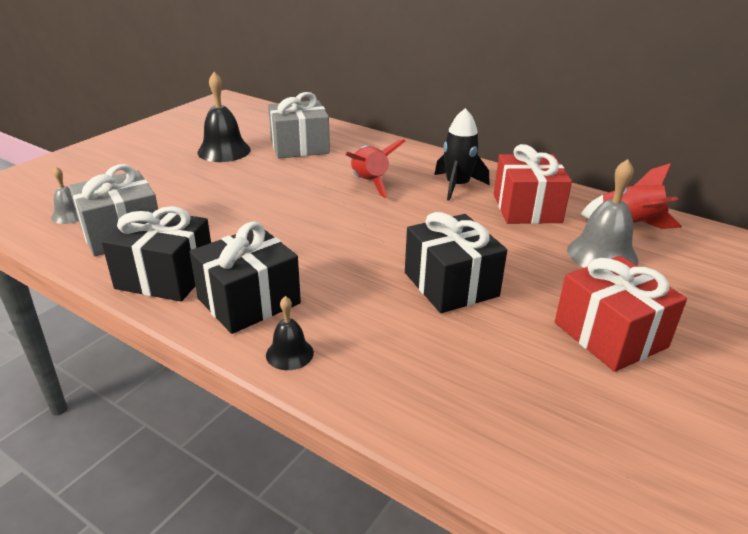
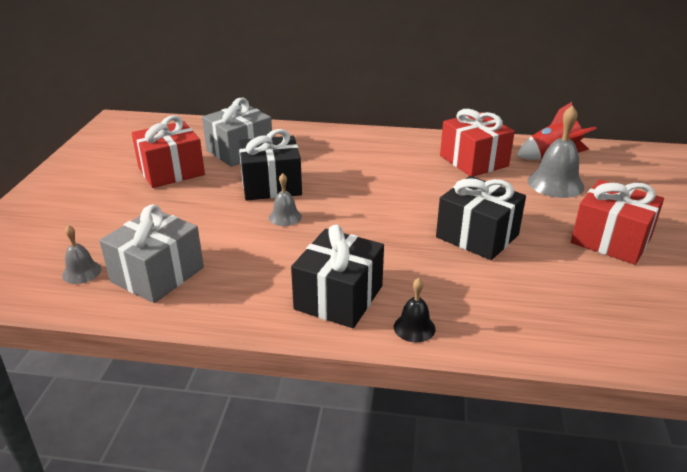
camera: 25 degrees left, 0 degrees up
black gift [101,206,211,301] -> black gift moved to [239,129,302,201]
black bell [197,72,251,162] -> red gift [132,115,205,188]
red rocket [345,139,405,198] -> none
black rocket [434,108,489,201] -> none
none -> grey bell [269,173,302,226]

